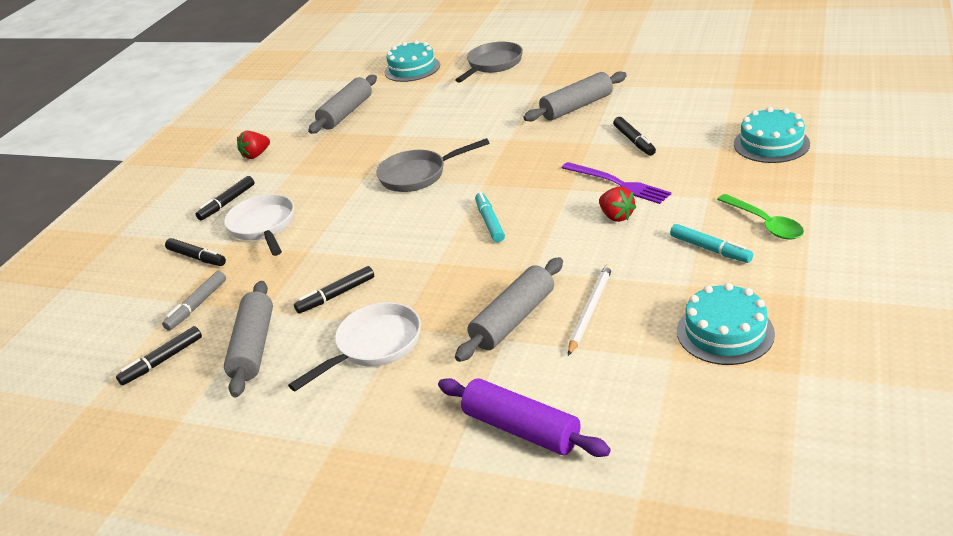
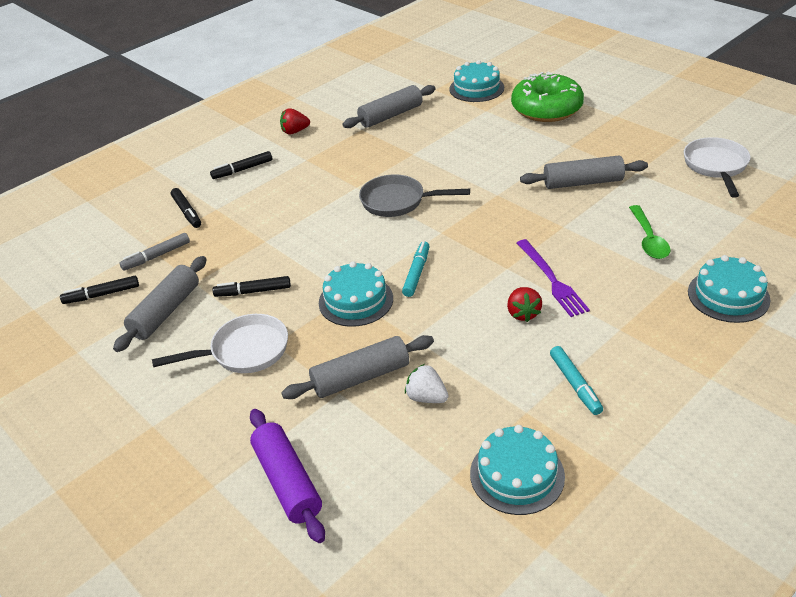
camera: 25 degrees right, 5 degrees up
white pan [224,194,294,256] -> white pan moved to [684,137,751,198]
grey pan [455,42,523,83] -> green donut [511,72,584,122]
white pencil [568,264,613,356] -> white strawberry [405,364,448,403]
black marker [613,117,656,156] -> none
green spoon [717,194,804,240] -> green spoon moved to [629,205,671,259]
none -> turquoise cake [319,261,393,327]

